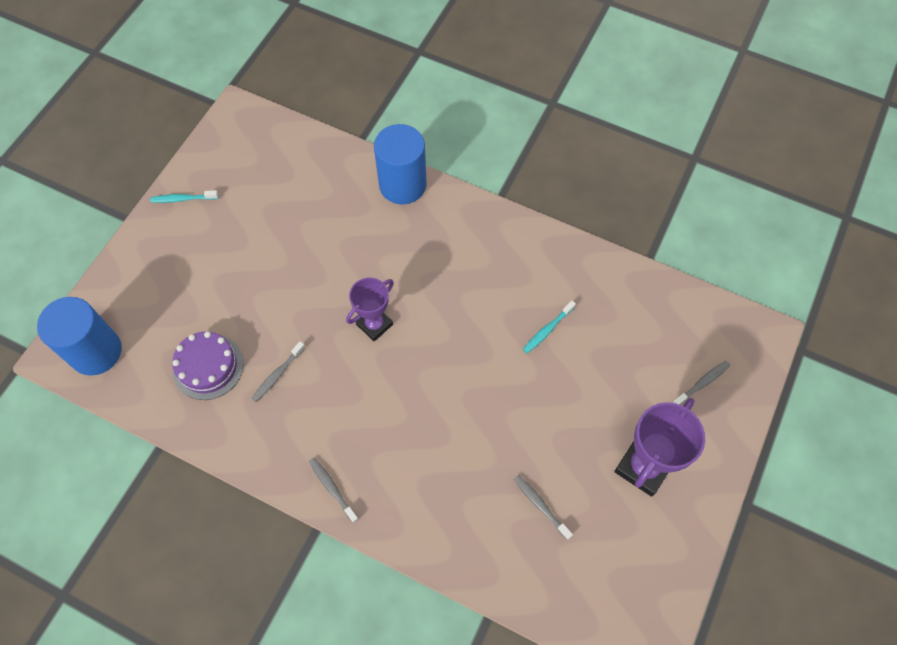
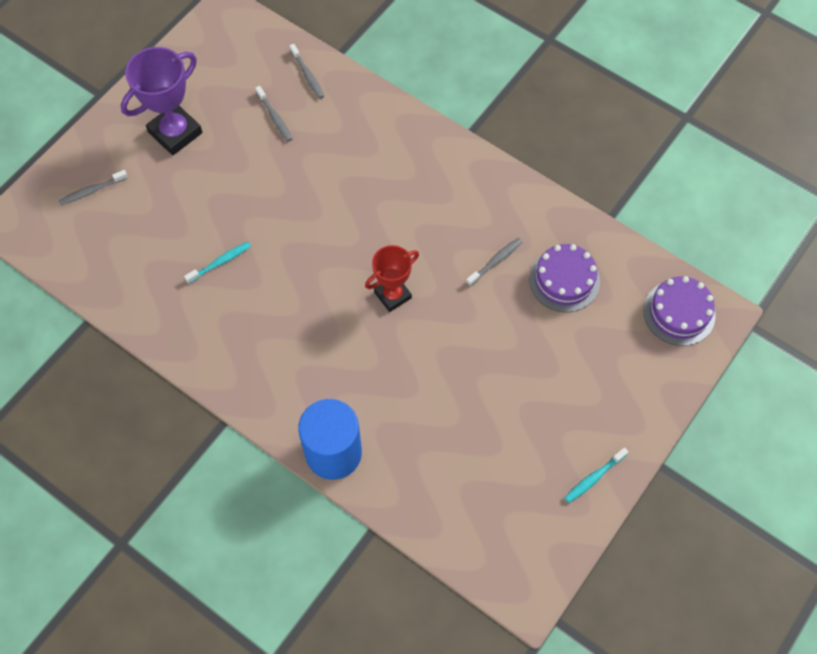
camera: 170 degrees left, 0 degrees up
blue cylinder [37,297,122,375] -> purple cake [643,276,716,346]
turquoise toothbrush [150,190,219,203] -> turquoise toothbrush turned 135 degrees clockwise [564,447,628,503]
grey toothbrush [309,458,358,523] -> grey toothbrush moved to [290,44,324,99]
purple trophy [346,278,394,341] -> red trophy [365,245,419,312]

